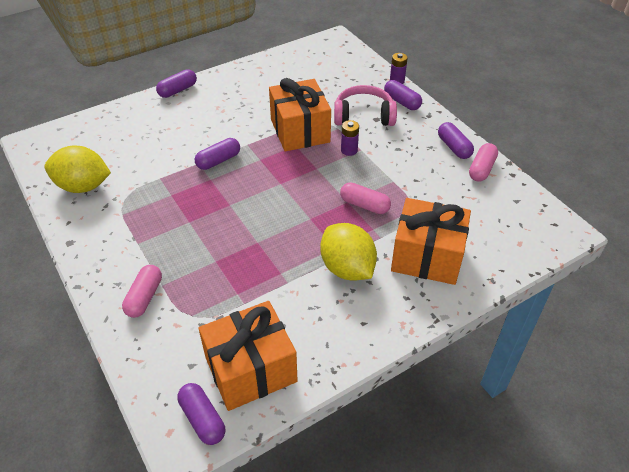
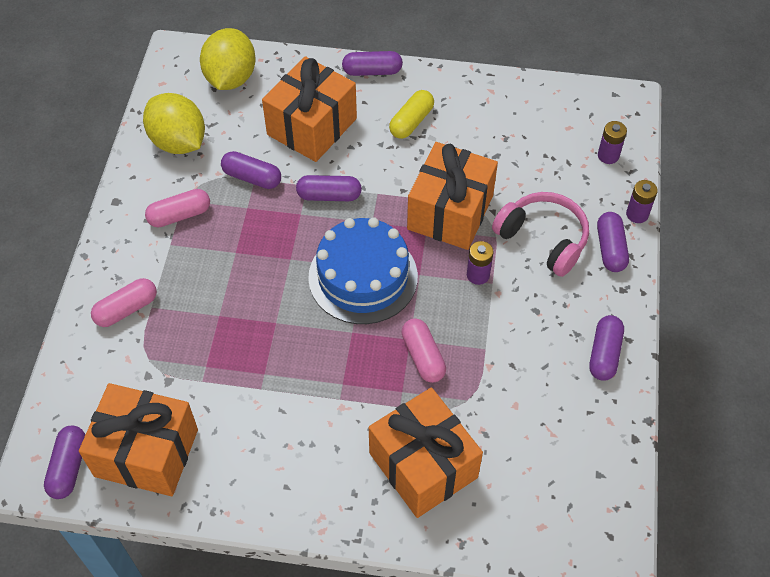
camera: 40 degrees right, 10 degrees up
yellow lemon [320,223,377,281] -> yellow lemon moved to [200,28,256,90]
pink capsule [469,143,498,182] -> pink capsule moved to [145,189,210,228]
none -> purple capsule [221,151,281,189]
none -> orange gift [262,56,357,162]
none -> blue cake [308,217,418,324]
none -> yellow capsule [389,90,434,139]
none -> purple battery [598,121,627,164]

